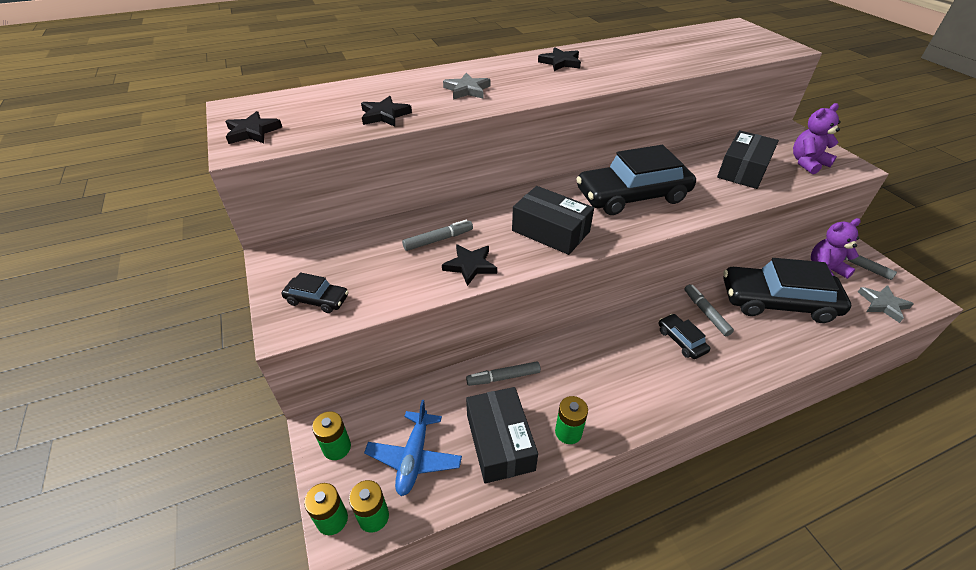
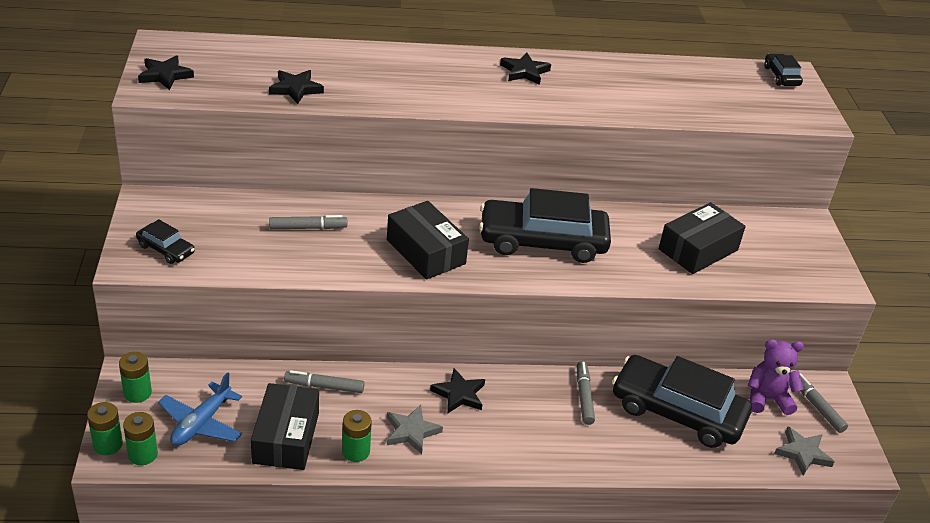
camera: 15 degrees right, 5 degrees down
black star [442,244,497,286] -> black star moved to [430,368,485,414]
grey star [443,73,491,100] -> grey star moved to [387,405,443,454]
black car [659,314,710,359] -> black car moved to [764,54,803,86]
purple teddy bear [793,103,841,174] -> none

